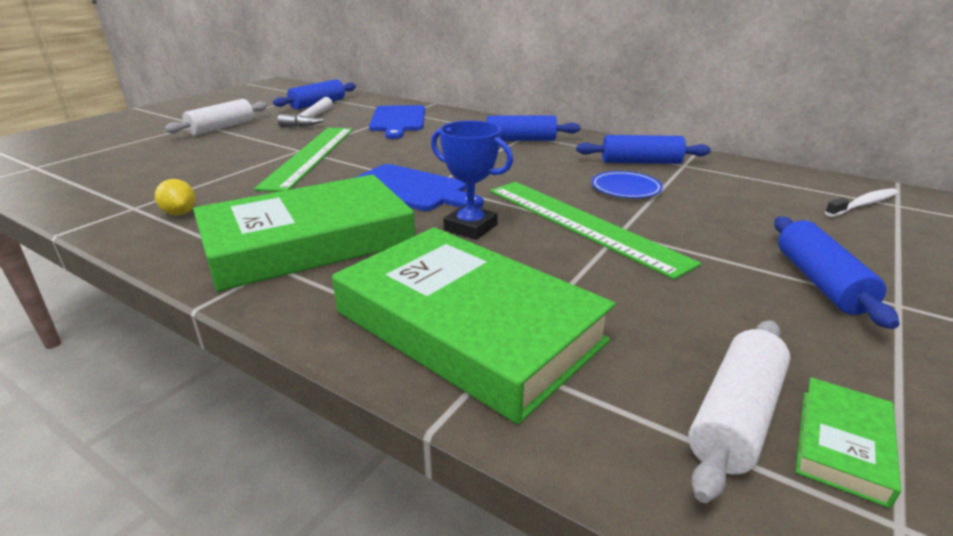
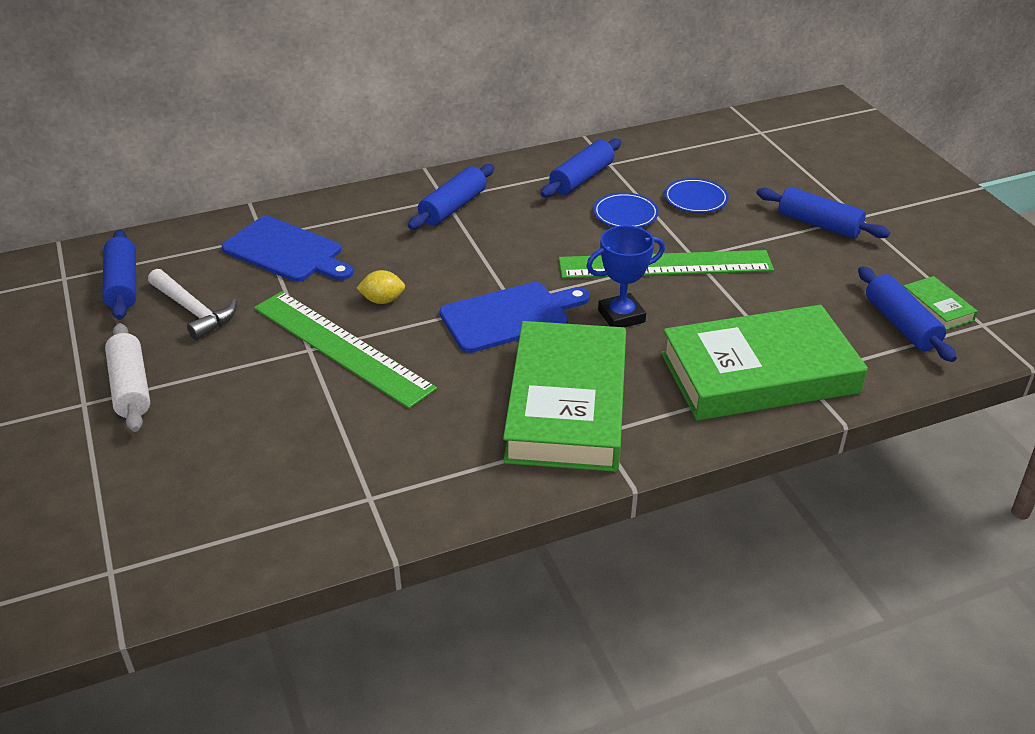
camera: 55 degrees left, 10 degrees up
yellow lemon [155,179,196,215] -> yellow lemon moved to [357,270,405,304]
white rolling pin [688,320,790,503] -> blue rolling pin [858,266,957,362]
white toothbrush [825,188,898,217] -> none
none -> blue plate [664,178,728,213]

